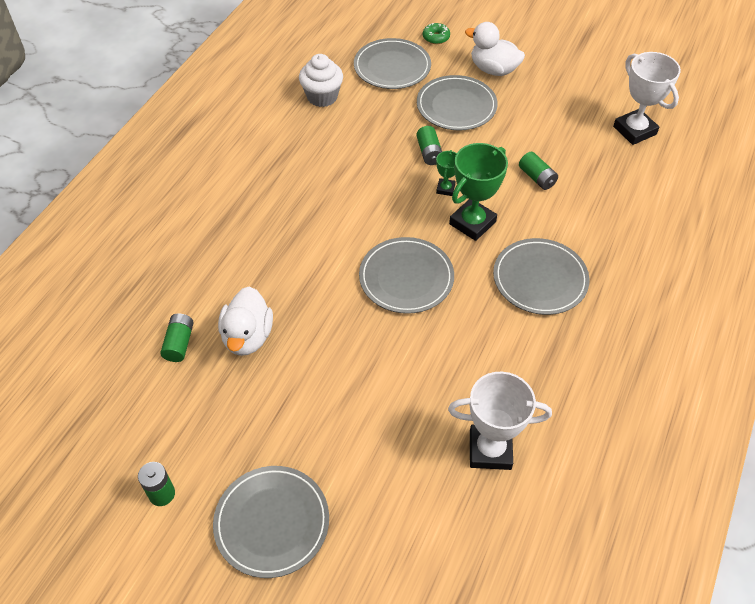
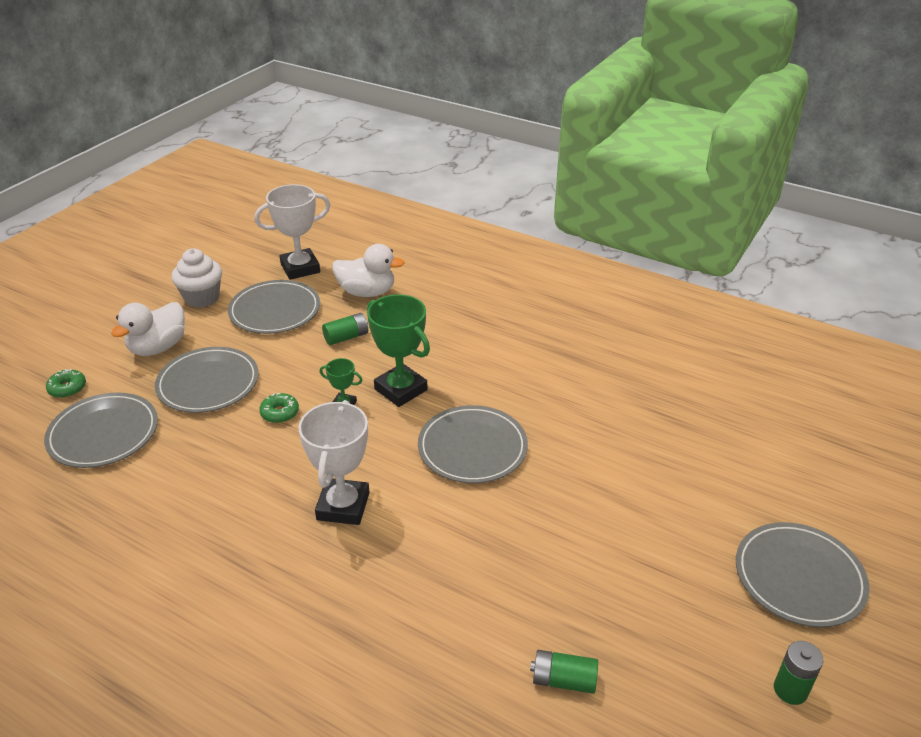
camera: 85 degrees left, 15 degrees down
white duck [218,286,273,356] -> white duck moved to [332,244,405,297]
white cupcake [299,54,343,107] -> white cupcake moved to [171,248,222,308]
green battery [416,126,442,165] -> green donut [259,393,299,423]
white trophy [448,372,552,470] -> white trophy moved to [298,400,370,525]
grey plate [493,238,590,315] -> grey plate moved to [228,280,320,334]

